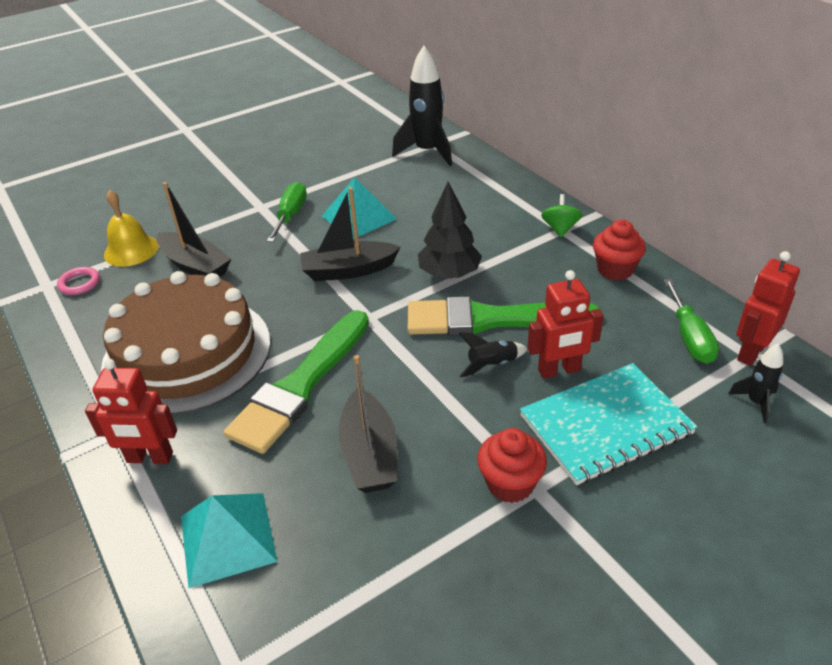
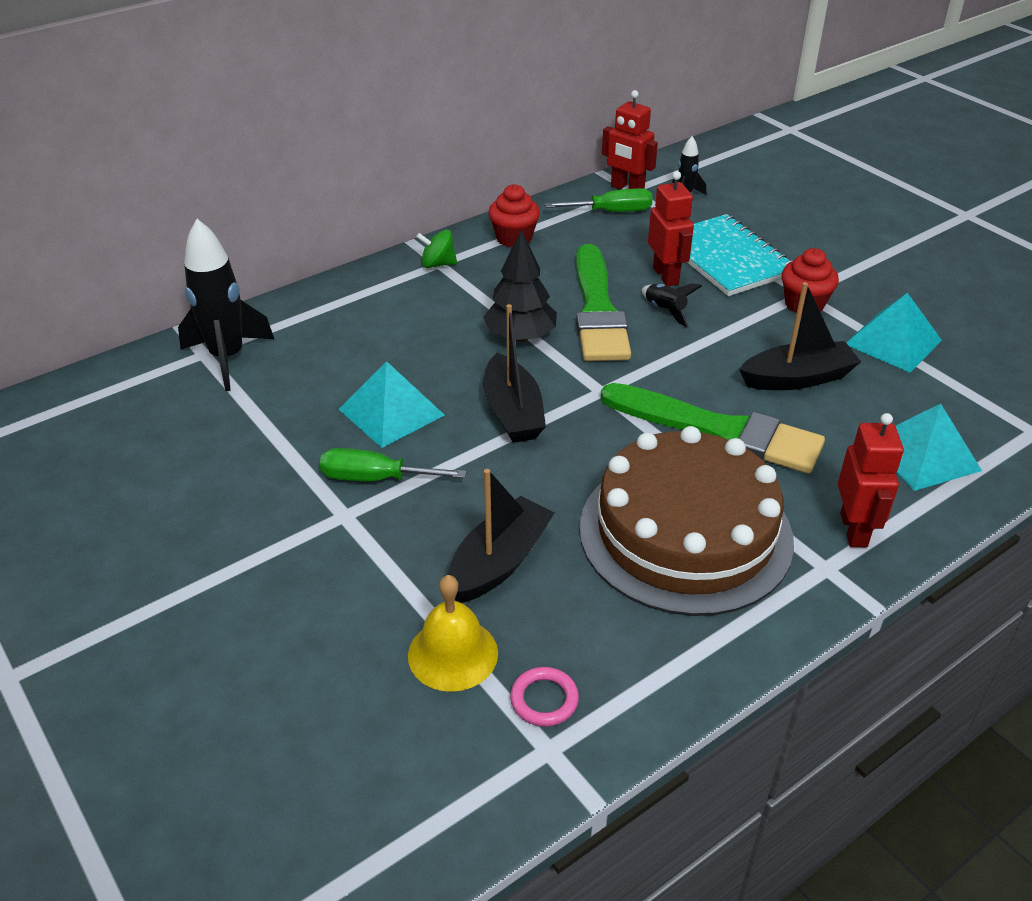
camera: 95 degrees left, 0 degrees up
none -> turquoise pyramid [846,293,942,373]

